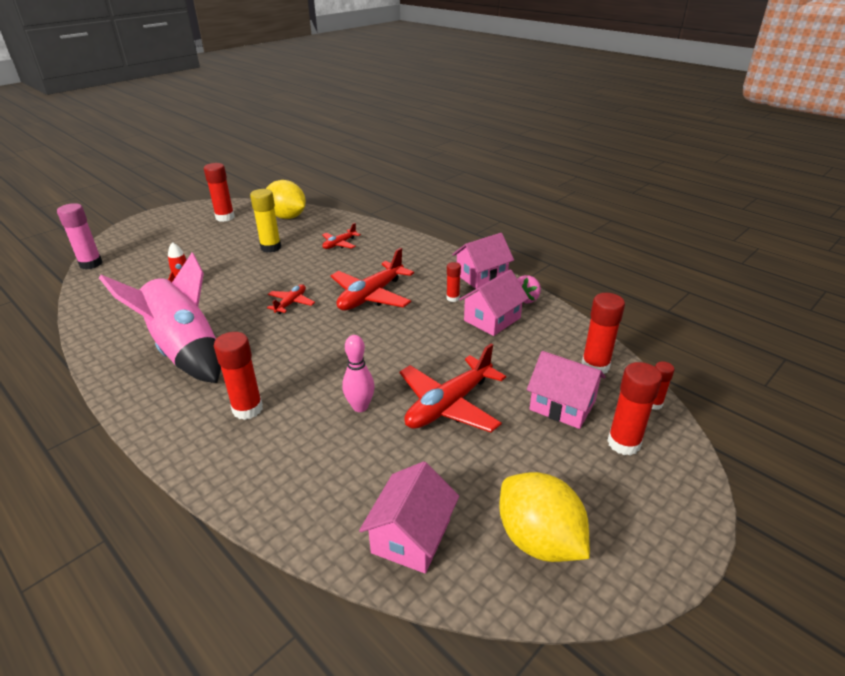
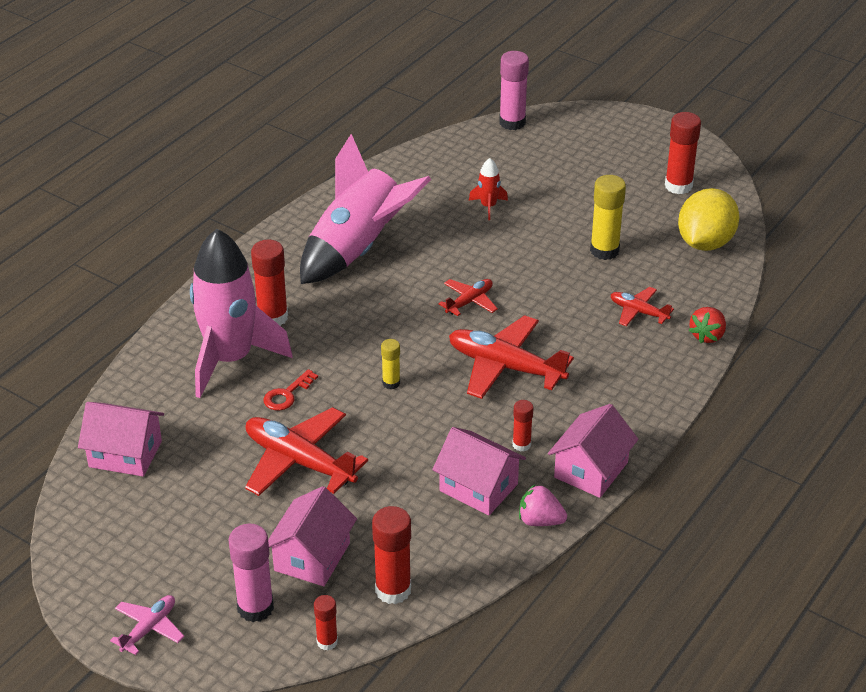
camera: 80 degrees right, 5 degrees up
red plane [267,284,315,314] -> red plane turned 60 degrees counterclockwise [438,279,498,316]
pink bowling pin [342,335,375,412] -> red key [264,369,318,411]
pink house [452,233,514,289] -> pink house turned 75 degrees clockwise [548,404,638,498]
yellow lemon [499,472,590,562] -> none
red glue stick [607,362,662,455] -> pink glue stick [229,524,274,622]
none -> pink plane [110,595,185,655]
none -> pink rocket [190,229,292,398]
none -> yellow glue stick [381,339,400,389]
none -> red strawberry [689,307,726,343]

